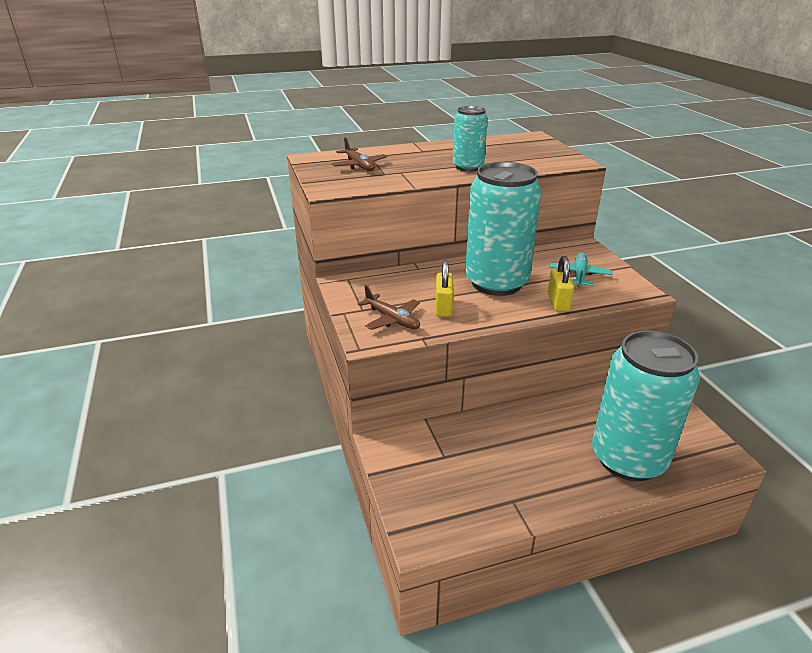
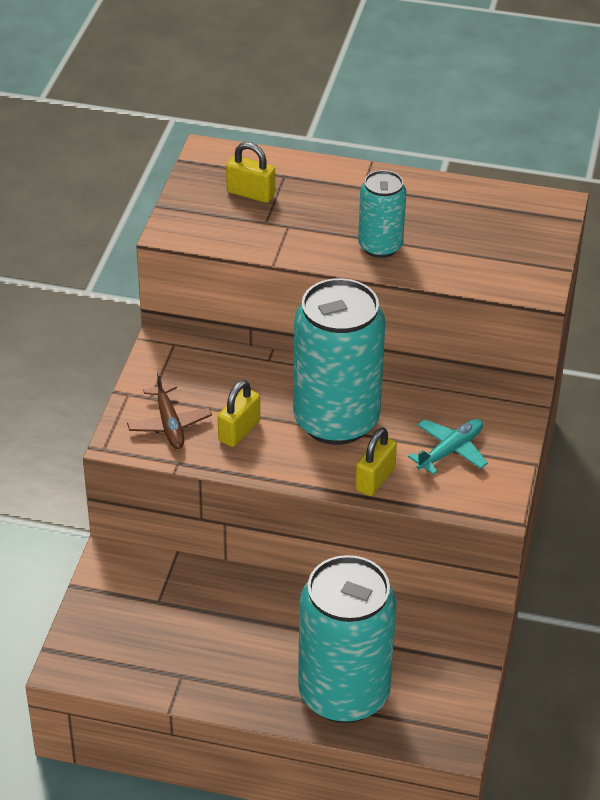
camera: 30 degrees right, 10 degrees up
brown plane [331,137,387,171] -> yellow padlock [226,142,275,203]

